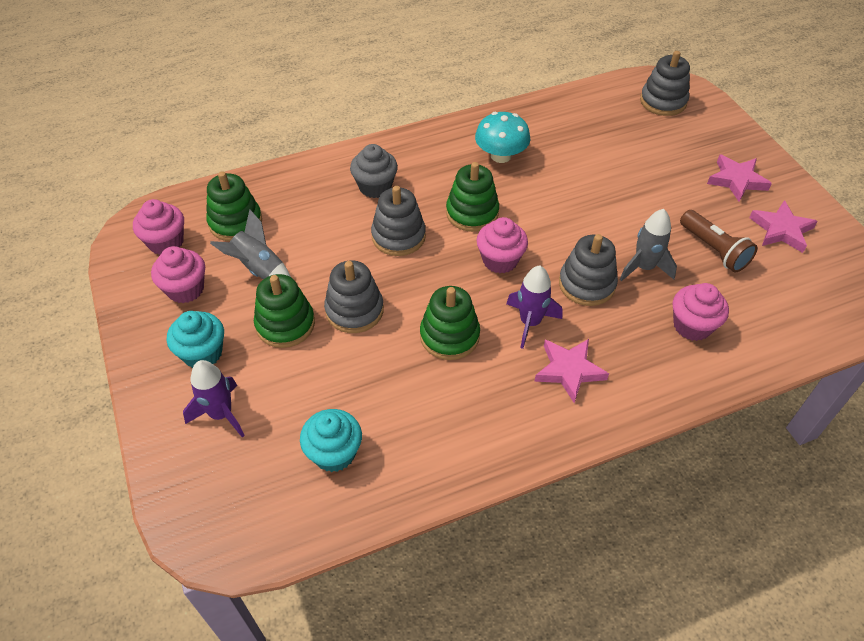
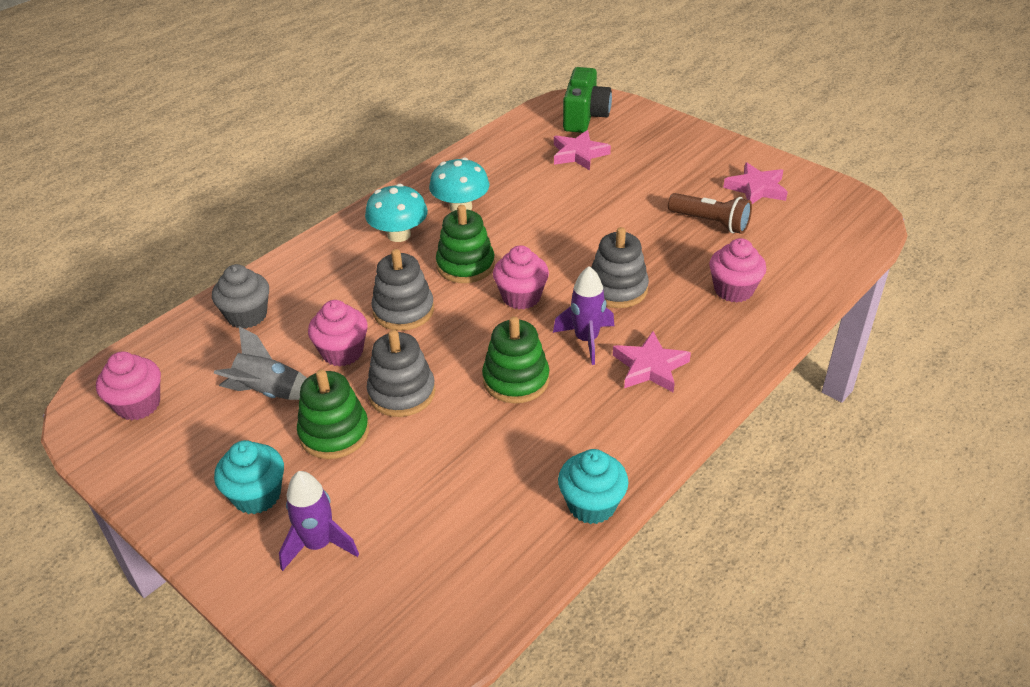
camera: 25 degrees left, 10 degrees down
pink cupcake [151,246,205,303] -> pink cupcake moved to [308,300,368,367]
green stacking toy [206,171,262,241] -> none
turquoise cupcake [300,409,362,472] -> turquoise cupcake moved to [558,449,629,524]
grey cupcake [350,144,398,198] -> grey cupcake moved to [212,264,269,329]
grey rocket [620,209,677,281] -> none
grey stacking toy [640,51,690,116] -> green camera [563,67,612,133]
pink star [707,154,772,202] -> pink star moved to [554,130,611,171]
none -> turquoise mushroom [365,184,428,242]

